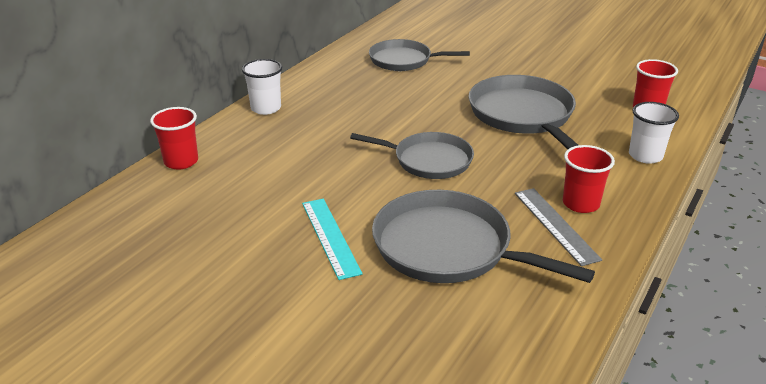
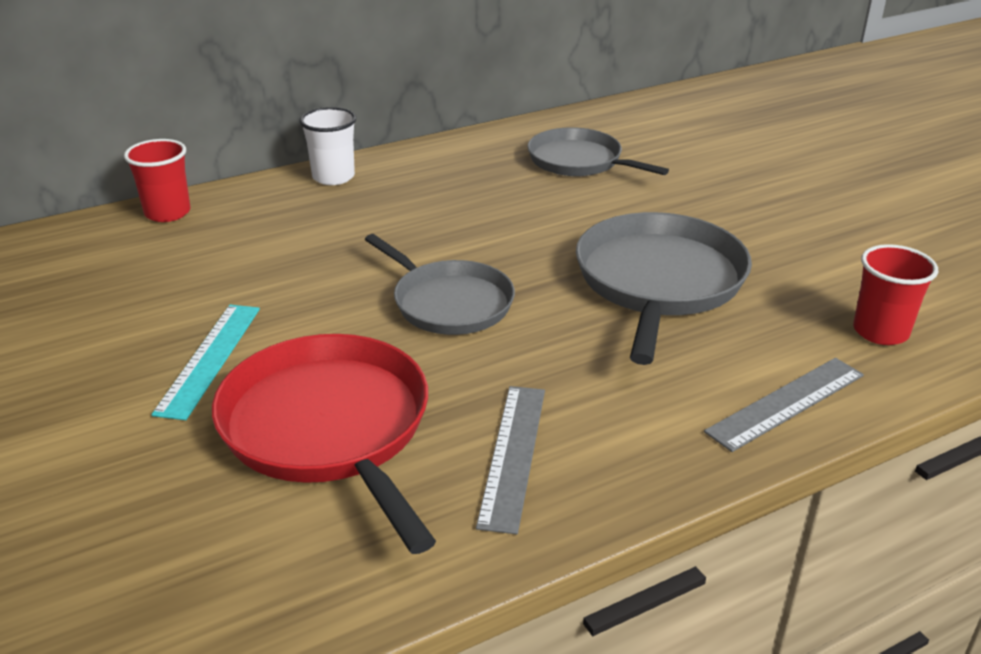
camera: 30 degrees right, 0 degrees up
grey pan [372,190,595,283] -> red pan [212,334,436,554]
red cup [563,145,615,213] -> none
white cup [629,102,679,164] -> grey ruler [704,358,864,452]

